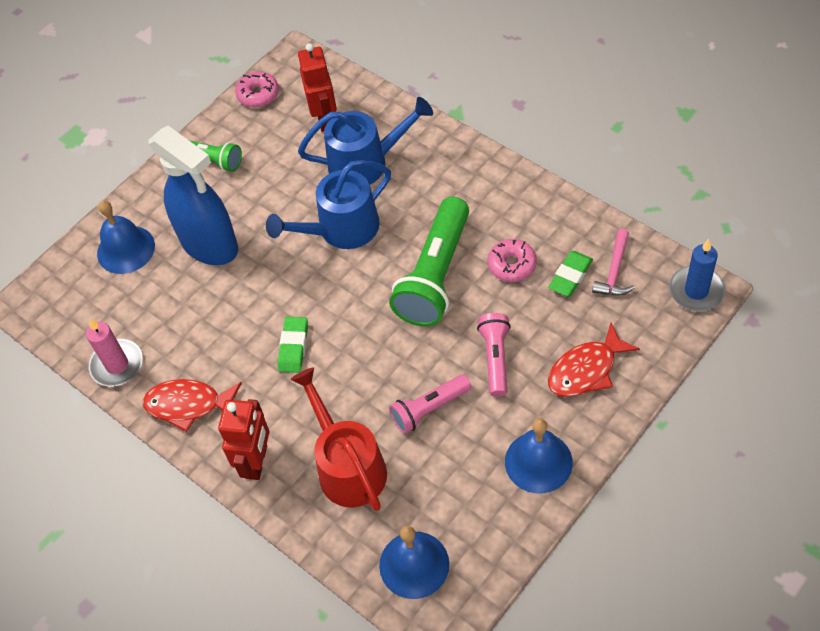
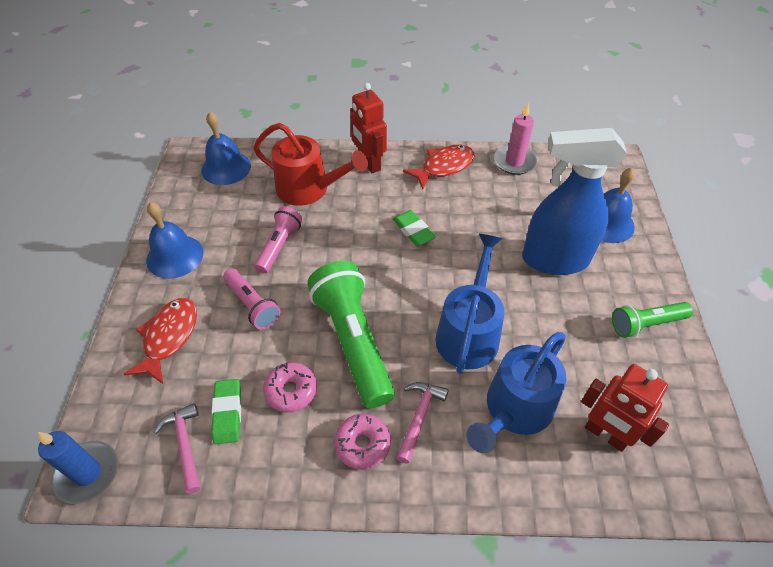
camera: 135 degrees right, 5 degrees down
pink donut [235,71,279,108] -> pink donut moved to [334,414,391,470]
none -> pink hammer [396,382,449,464]

